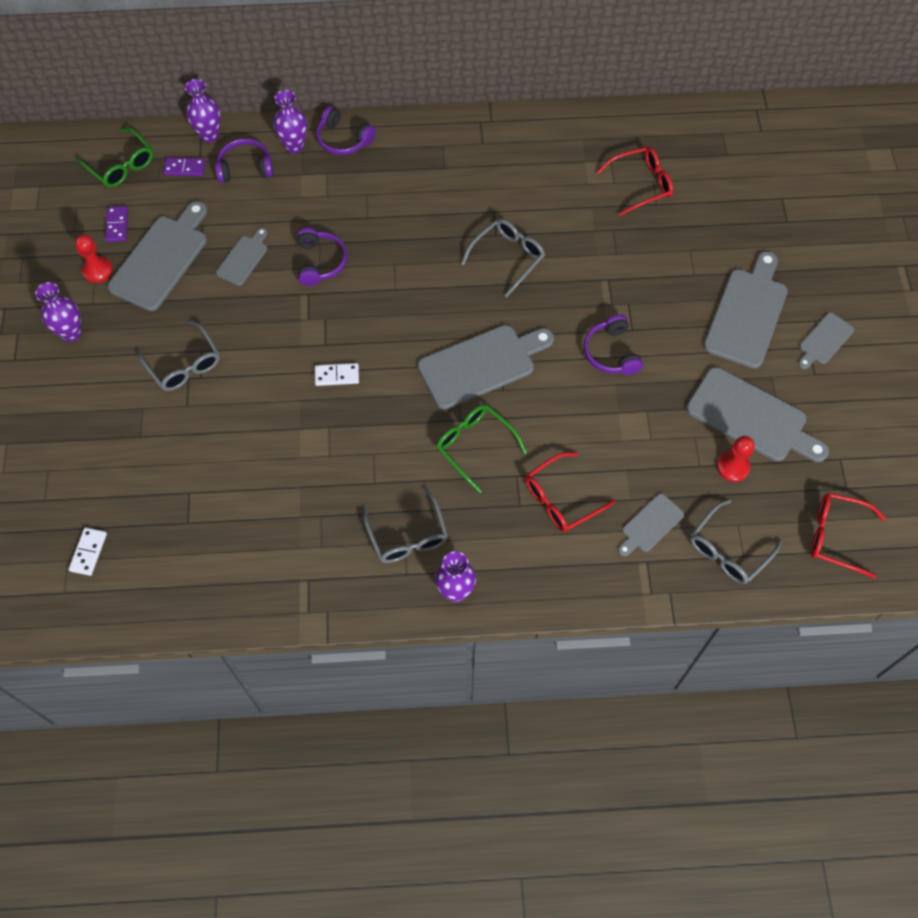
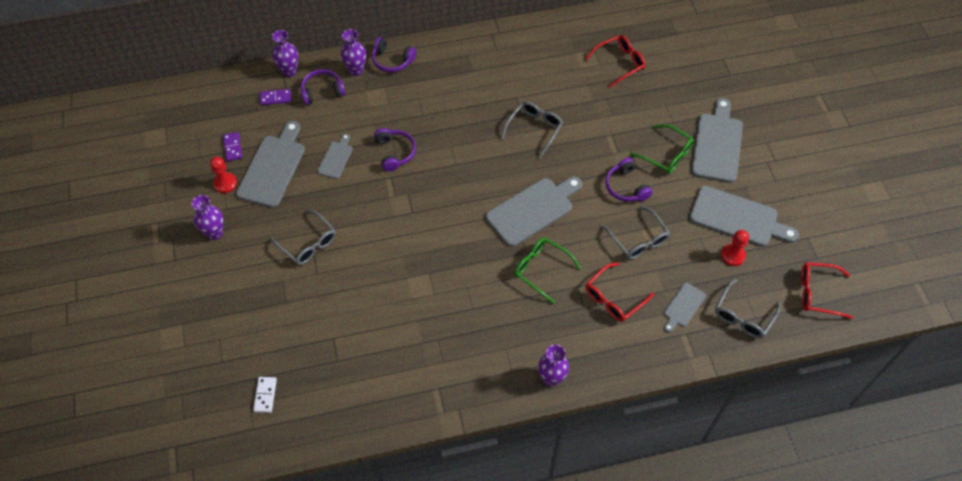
camera: 10 degrees left, 5 degrees down
green glasses [76,127,153,188] -> green glasses moved to [630,124,694,174]
white domino [315,363,359,386] -> none
grey glasses [363,487,448,563] -> grey glasses moved to [602,206,670,259]
grey cutting board [798,313,854,369] -> none

